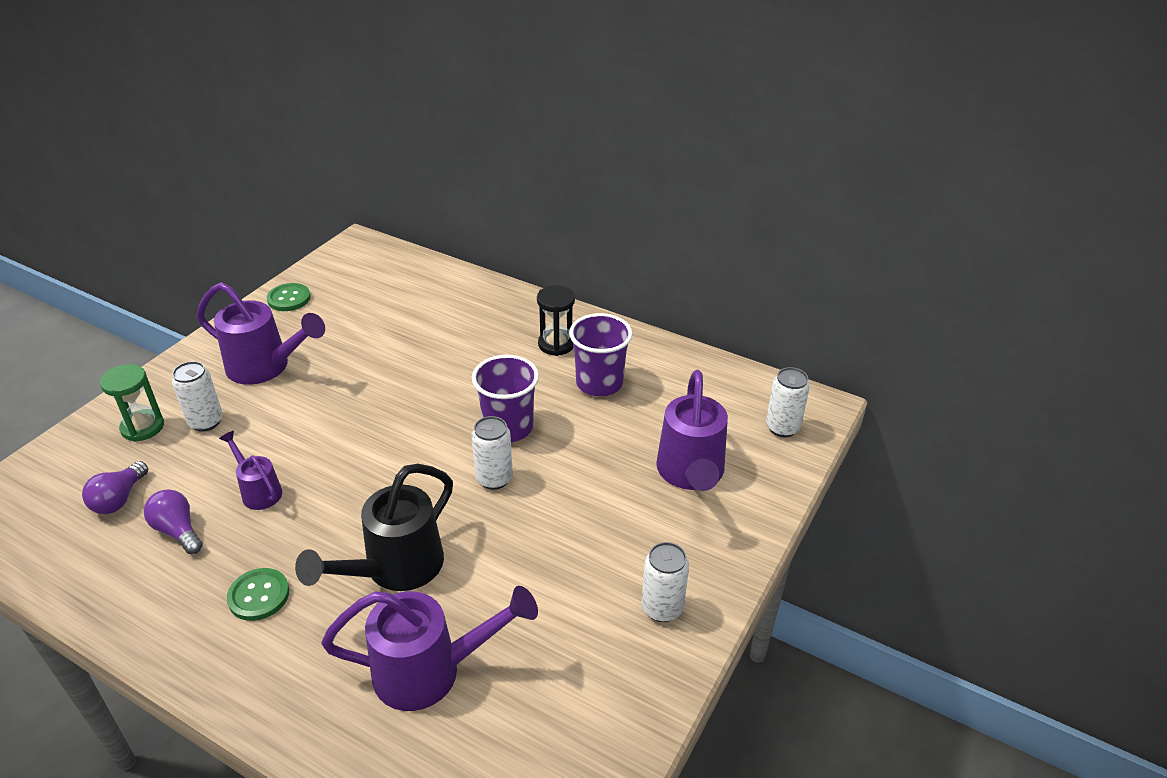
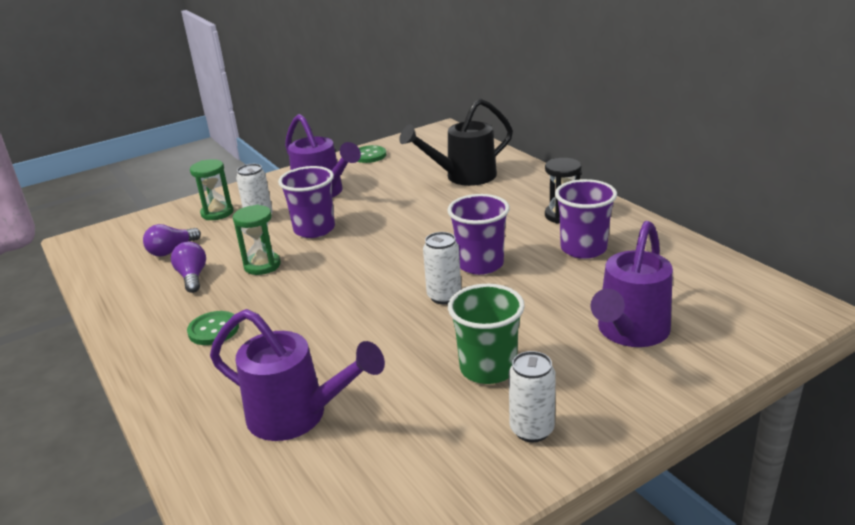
camera: 30 degrees right, 10 degrees down
purple watering can [219,431,282,510] -> green hourglass [233,205,281,275]
black watering can [295,464,453,591] -> black watering can moved to [399,98,513,186]
white can [766,367,810,438] -> none
none -> purple cup [278,166,335,238]
none -> green cup [448,284,525,384]

